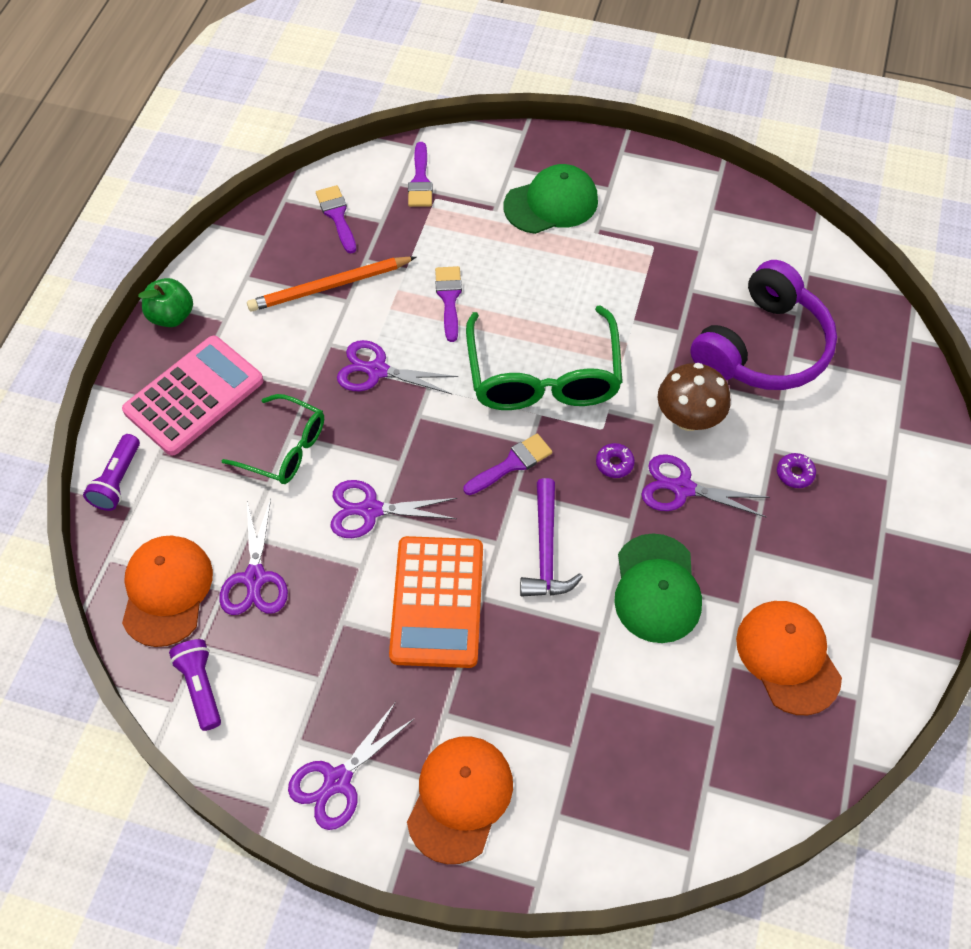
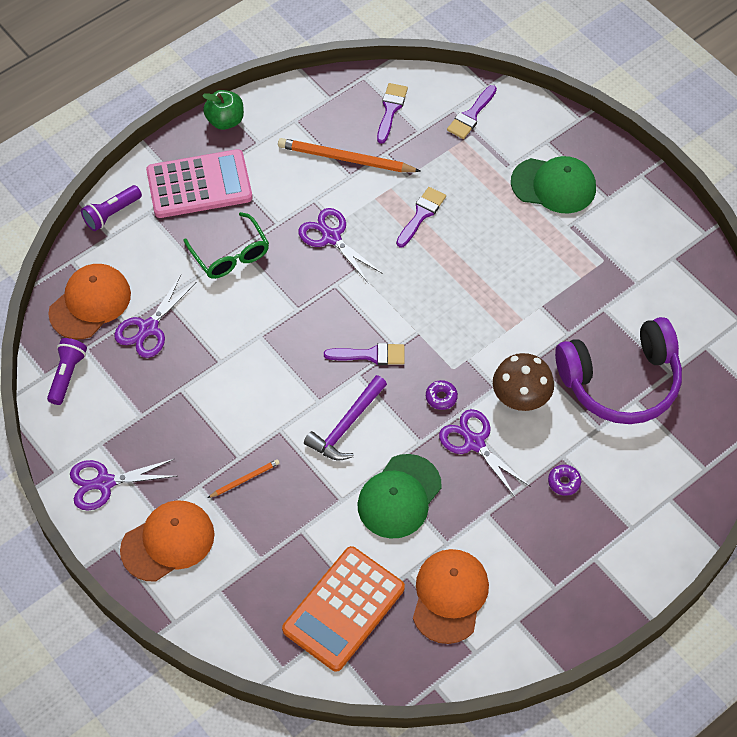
camera: 35 degrees right, 0 degrees up
purple scissors [330,480,457,538] -> none
orange calculator [389,536,483,668] -> orange calculator moved to [282,546,405,672]
green glasses [466,305,623,410] -> none
none -> orange pencil [208,459,280,498]

